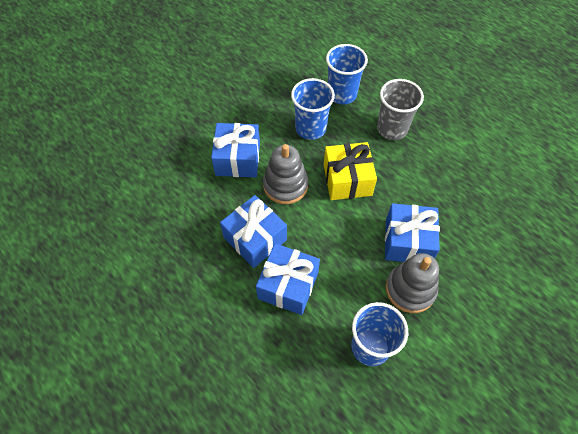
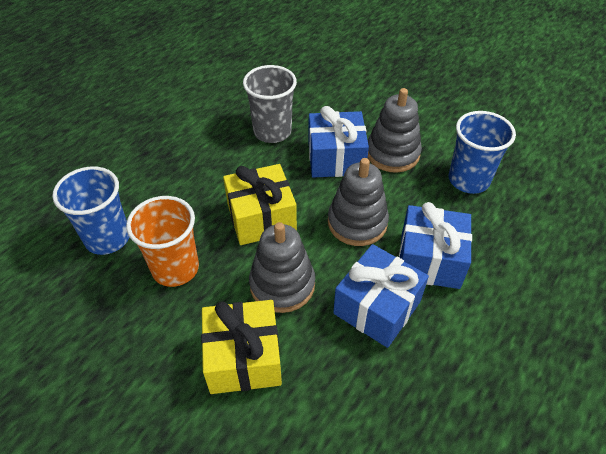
camera: 100 degrees left, 10 degrees down
blue gift [211,123,260,177] -> yellow gift [201,300,282,394]
blue cup [291,78,335,140] -> orange cup [126,196,199,287]
grey cup [377,79,424,140] -> grey cup moved to [243,65,297,143]
none -> grey stacking toy [328,158,389,246]

